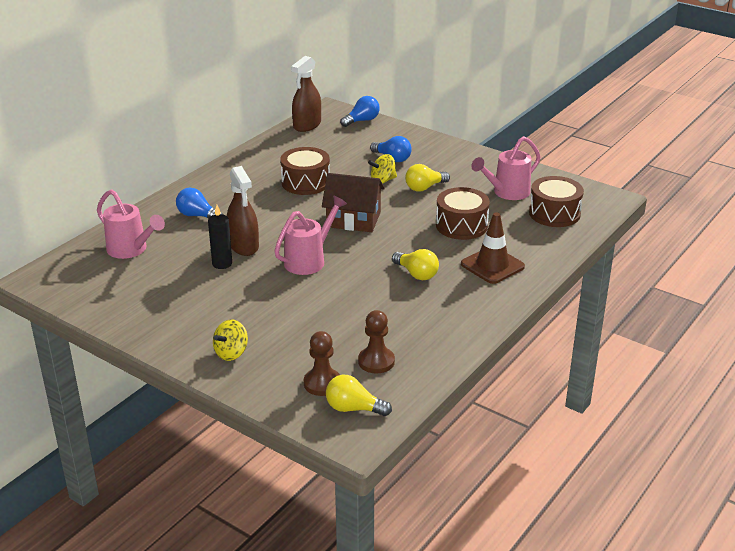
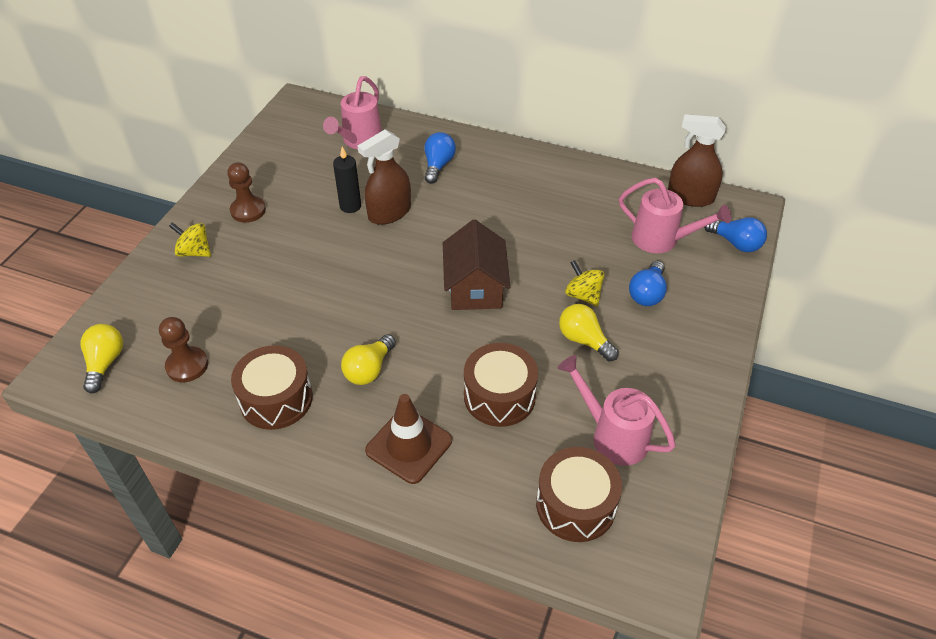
camera: 75 degrees right, 15 degrees up
pink watering can [274,195,347,275] -> pink watering can moved to [619,178,731,253]
brown drum [280,147,330,195] -> brown drum moved to [231,345,313,430]
brown pawn [304,331,340,396] -> brown pawn moved to [227,162,266,223]

